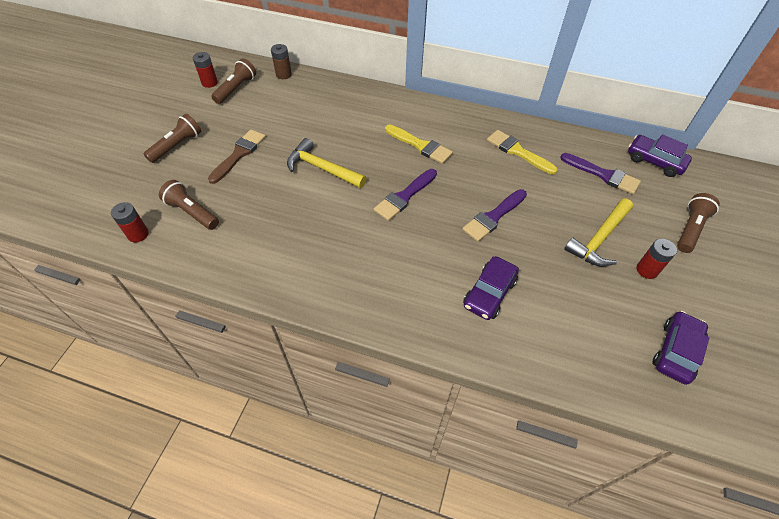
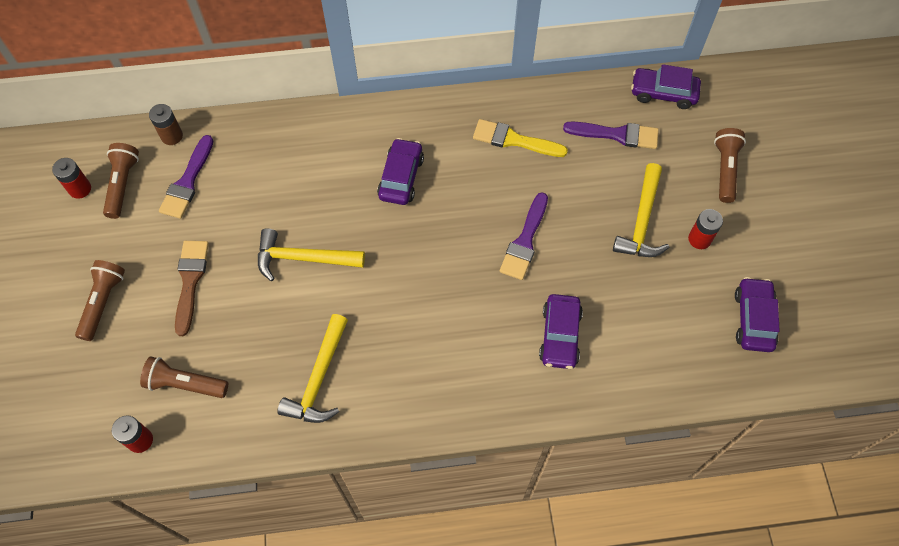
camera: 25 degrees left, 10 degrees up
purple brush [374,169,437,221] -> purple brush moved to [159,135,213,219]
yellow brush [385,124,453,164] -> purple car [377,138,424,205]
none -> yellow hammer [277,314,348,423]

